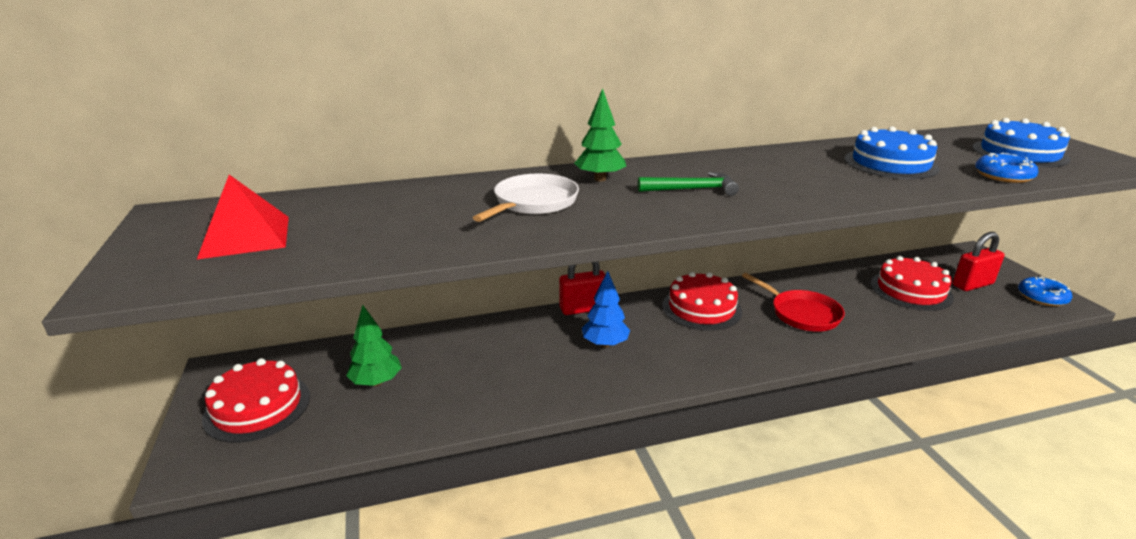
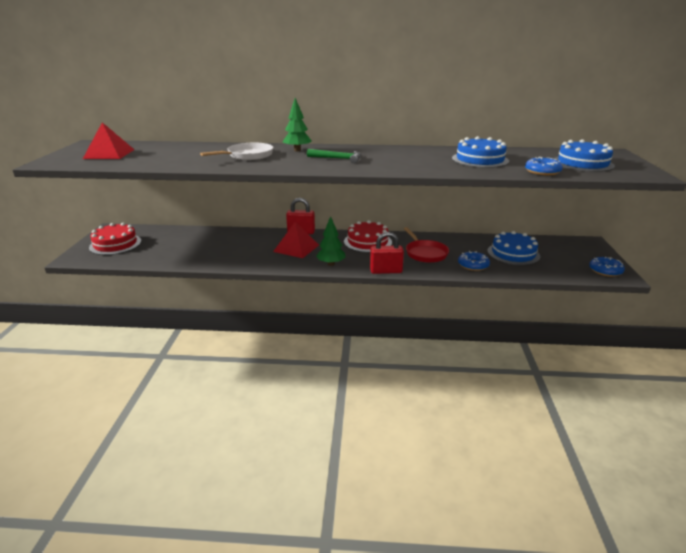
camera: 20 degrees right, 0 degrees up
green tree [346,305,402,386] -> green tree moved to [316,216,346,266]
blue tree [582,271,630,347] -> red pyramid [273,222,319,258]
red cake [870,256,954,311] -> blue cake [487,231,540,265]
red padlock [952,232,1005,291] -> red padlock moved to [370,232,404,274]
none -> blue donut [458,251,490,271]

